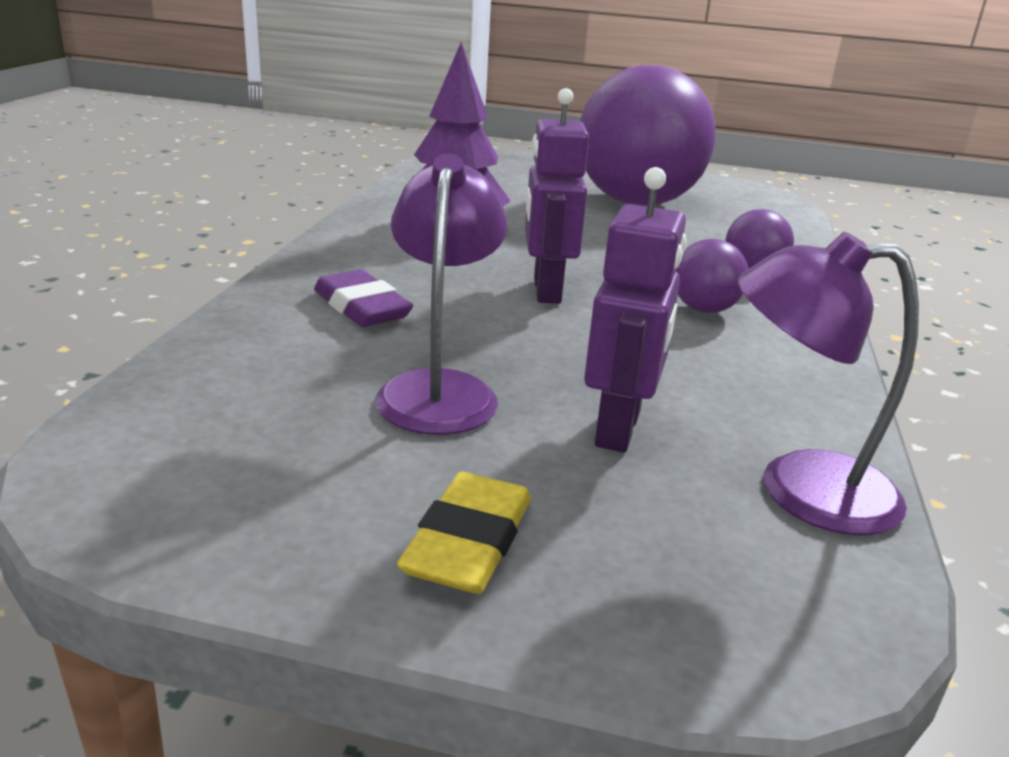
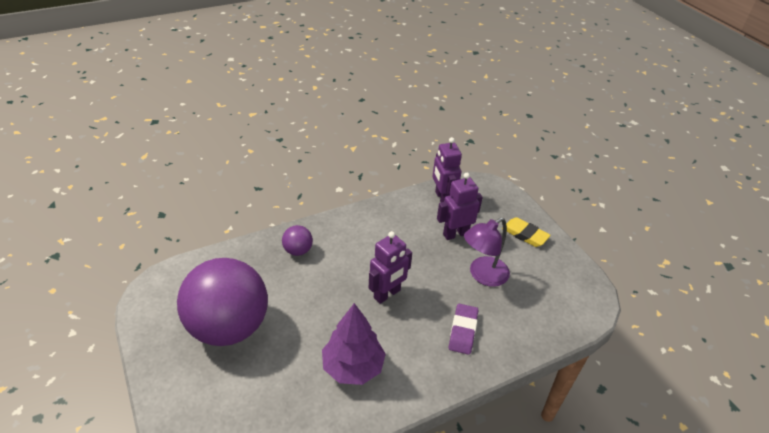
camera: 130 degrees left, 15 degrees up
yellow eraser [397,472,531,594] -> yellow eraser turned 60 degrees clockwise [502,217,551,247]
purple ball [676,239,748,313] -> none
purple lamp [737,232,919,535] -> purple robot [433,137,462,202]

